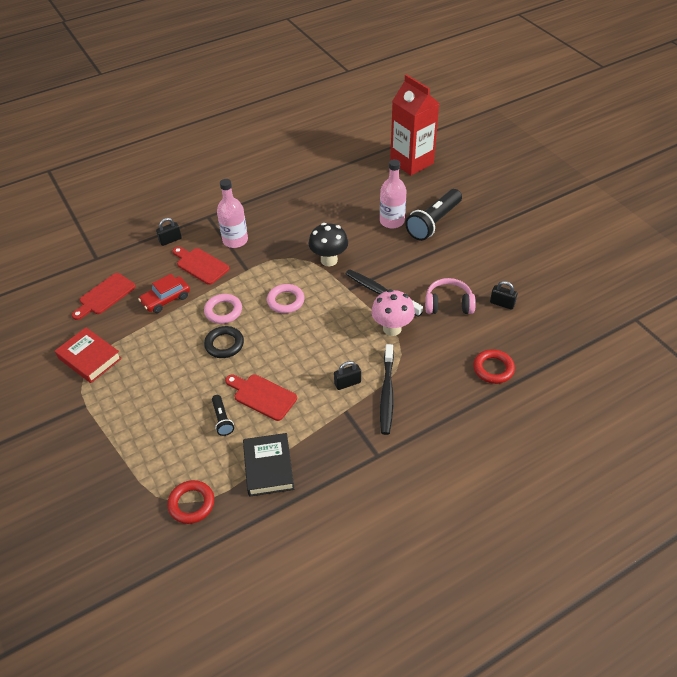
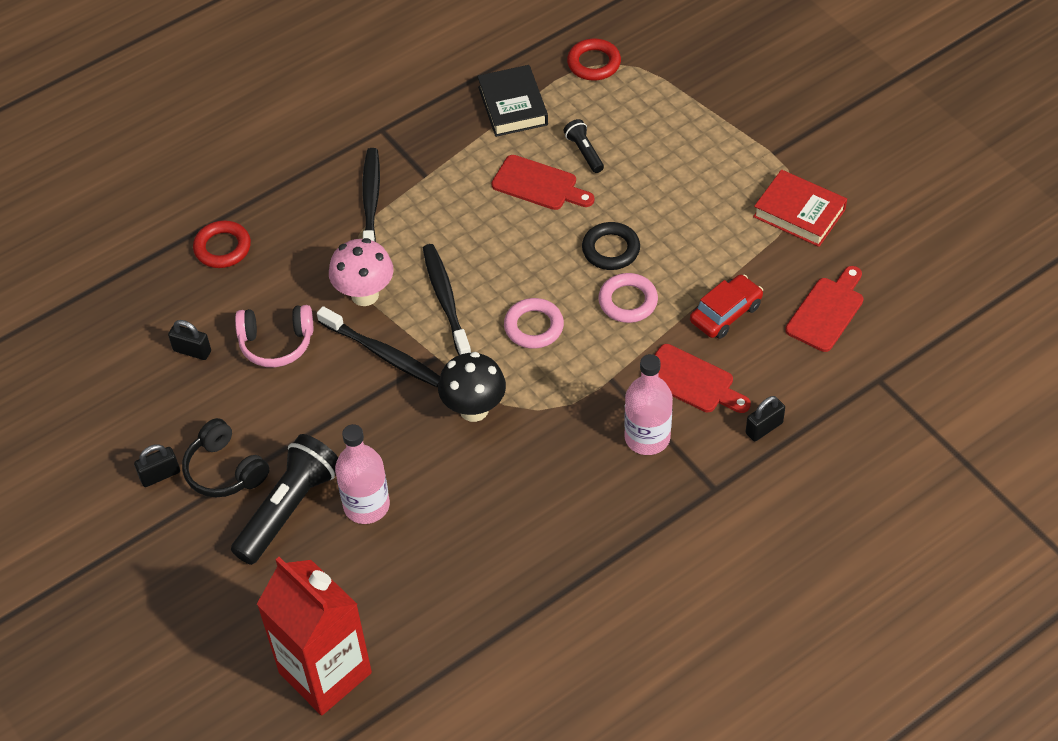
camera: 175 degrees right, 5 degrees up
black padlock [334,361,361,390] -> black padlock moved to [134,444,180,487]
none -> black headphones [182,418,270,497]
none -> black toothbrush [423,244,471,355]

